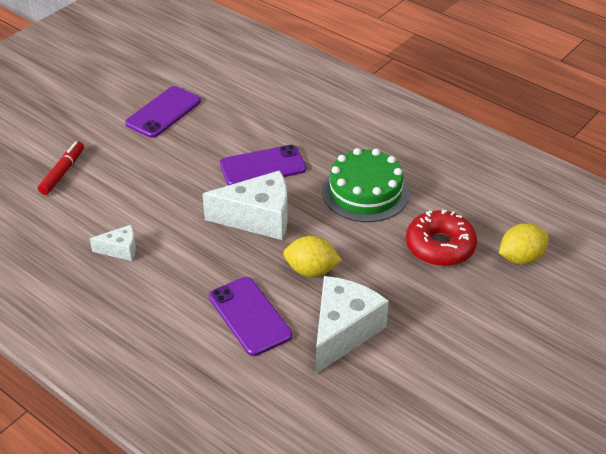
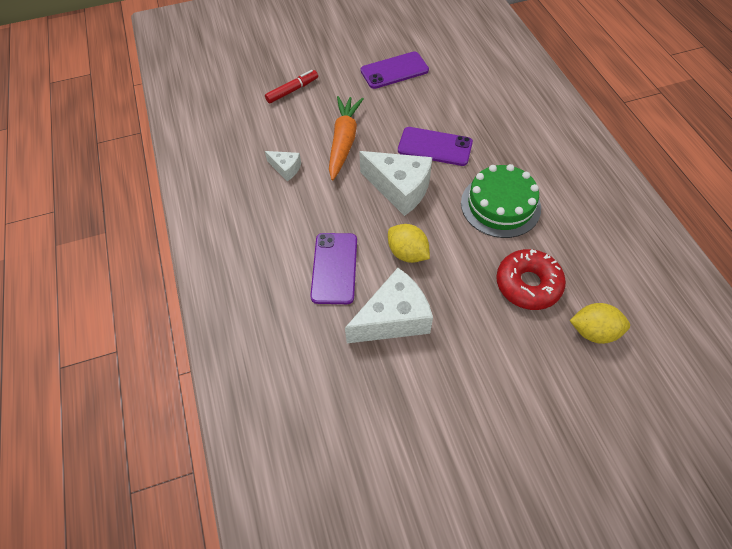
camera: 35 degrees right, 15 degrees up
none -> orange carrot [329,96,364,180]

